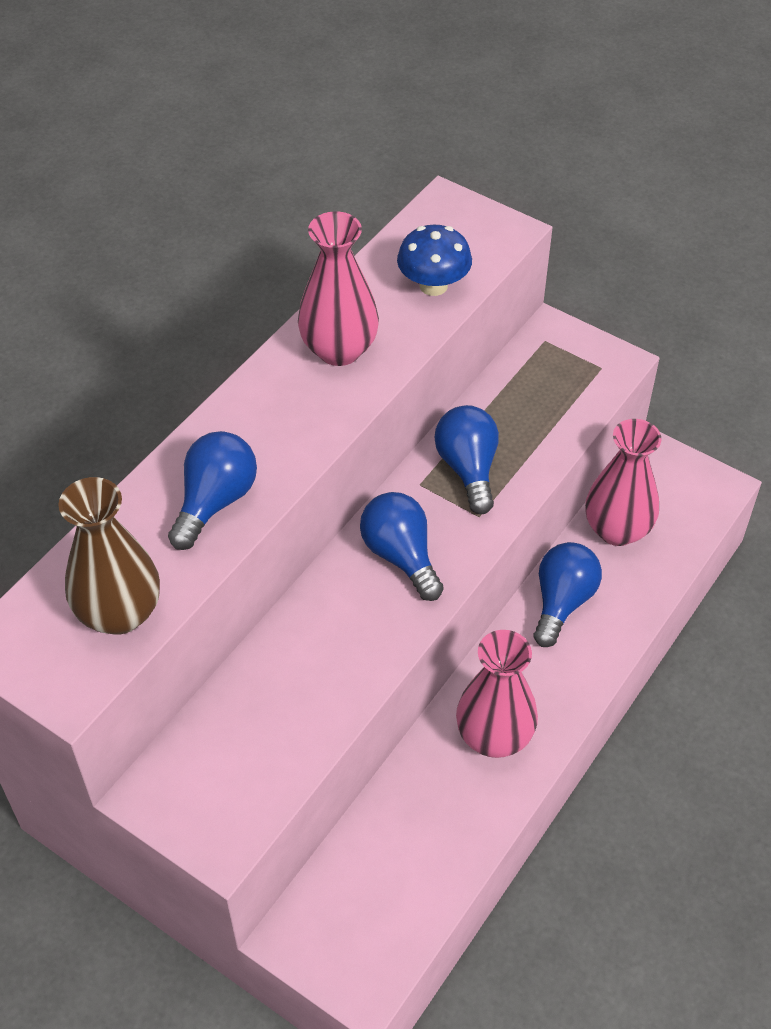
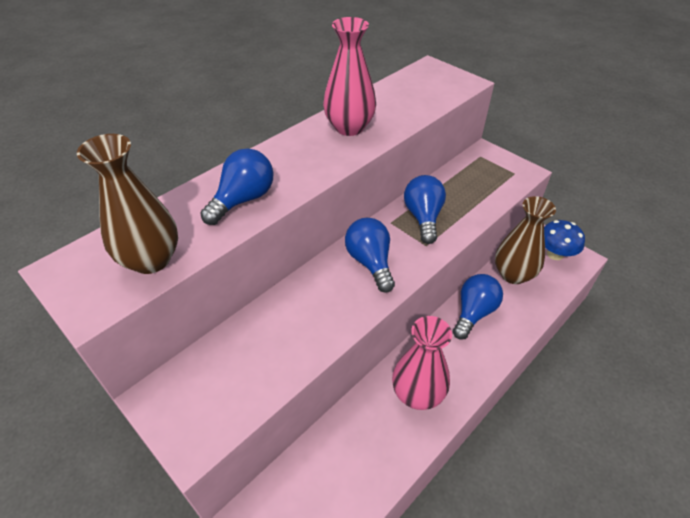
camera: 10 degrees right, 5 degrees down
blue mushroom [397,225,472,296] -> blue mushroom moved to [544,220,585,260]
pink vase [585,419,662,546] -> brown vase [495,196,556,284]

